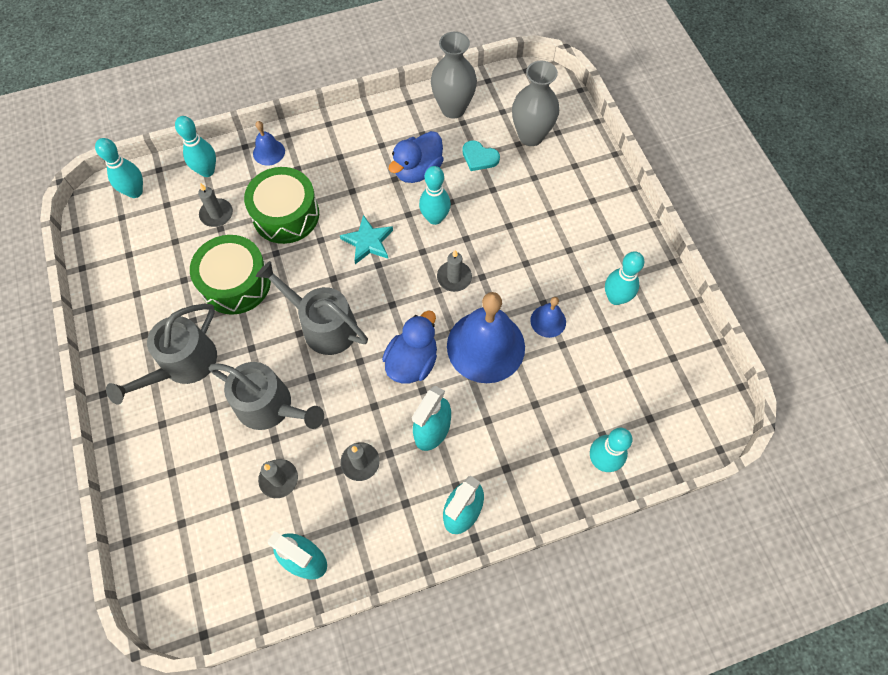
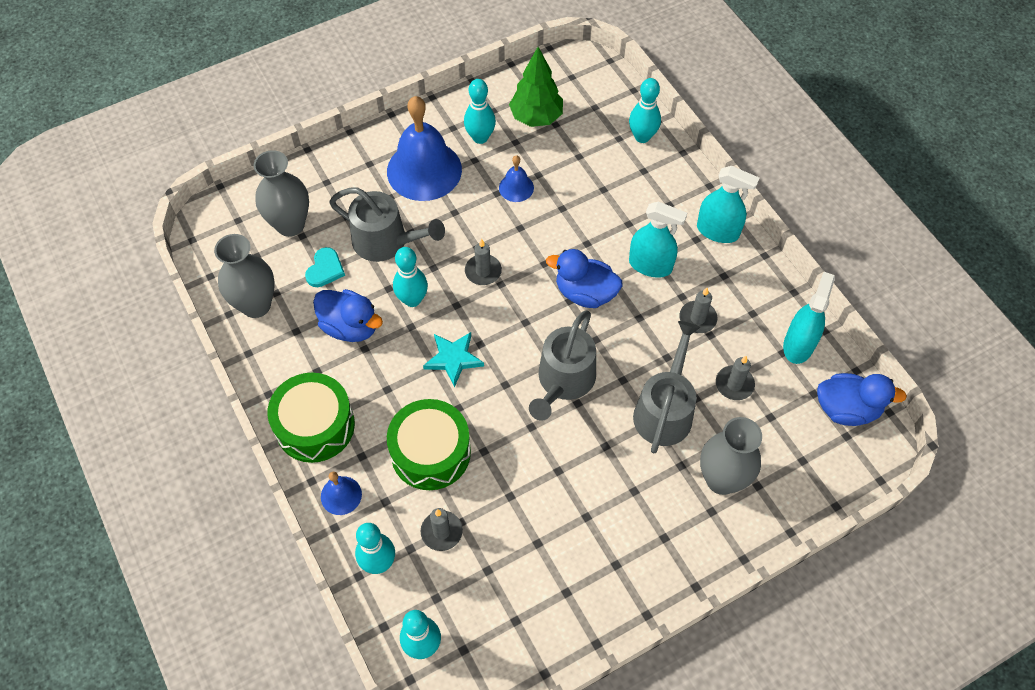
camera: 100 degrees left, 5 degrees down
grey watering can [106,304,217,405] -> grey watering can moved to [329,187,445,262]
green drum [190,235,271,315] -> green drum moved to [267,372,355,463]
blue bell [447,292,525,383] -> blue bell moved to [387,96,462,201]
none -> green tree [509,47,563,127]
none -> grey vase [700,417,762,495]
none -> blue duck [817,373,907,426]

